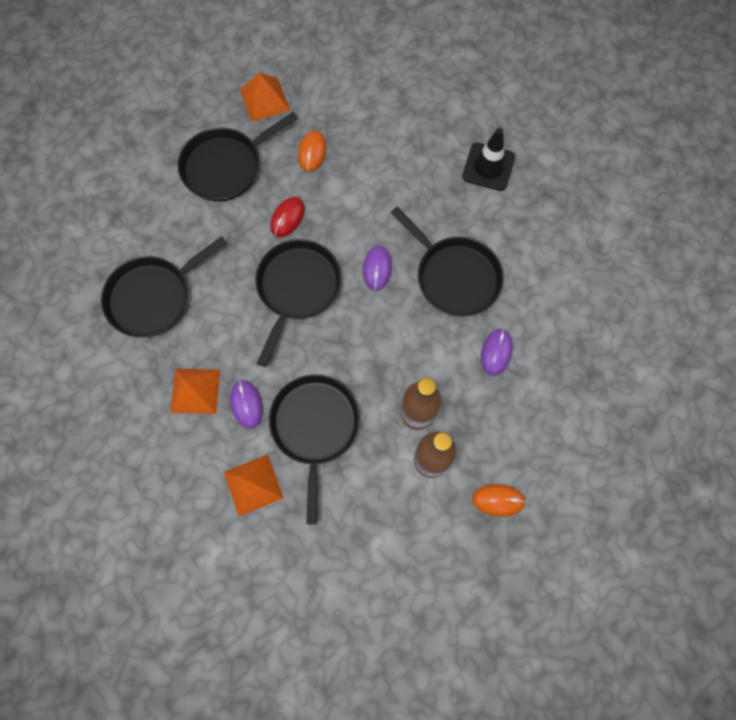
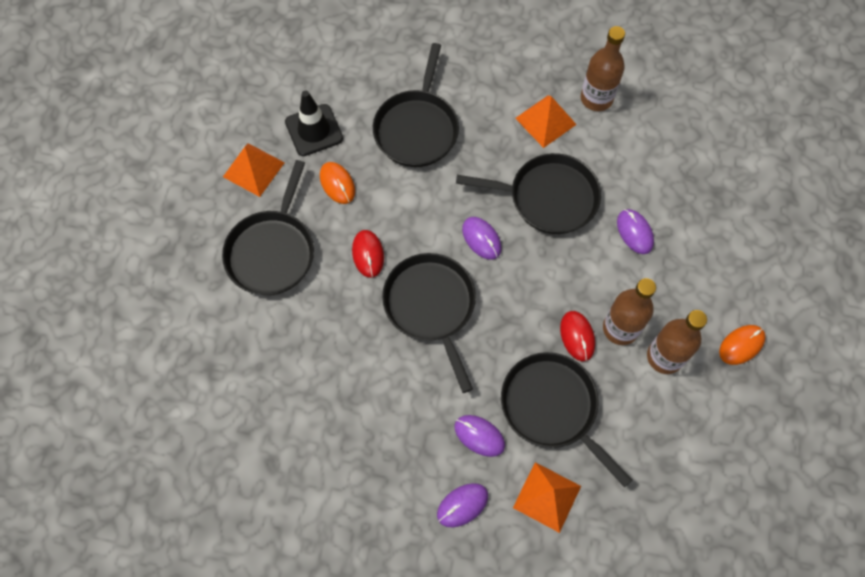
camera: 40 degrees left, 5 degrees down
black pan [101,236,227,337] -> black pan moved to [373,43,459,167]
orange pyramid [170,368,220,414] -> orange pyramid moved to [515,95,577,148]
black traffic cone [462,128,515,191] -> black traffic cone moved to [285,91,343,156]
none -> purple mouse [437,483,488,527]
none -> red mouse [560,311,595,361]
none -> brown bottle [581,26,625,111]

